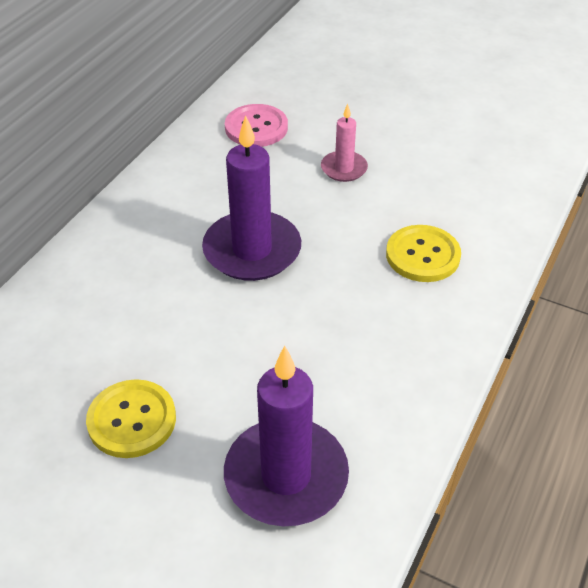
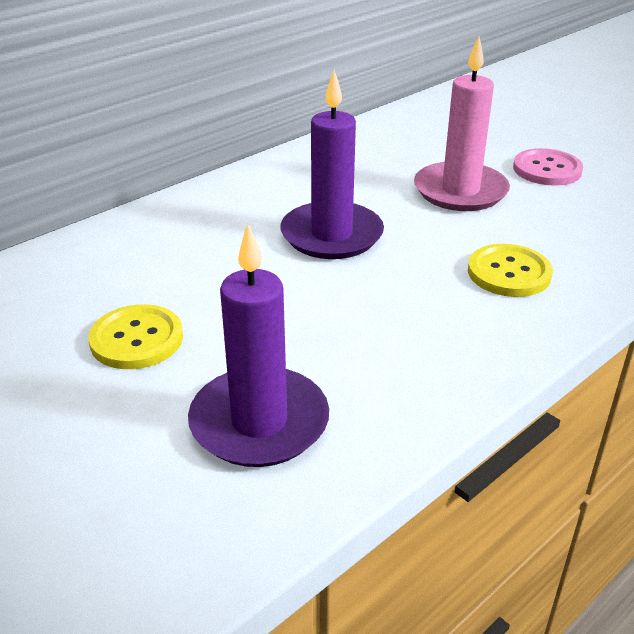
camera: 20 degrees right, 10 degrees down
pink button [225,104,288,147] -> pink button moved to [513,148,583,186]
pink candle [321,104,368,182] -> pink candle [414,36,510,211], size x1.90

